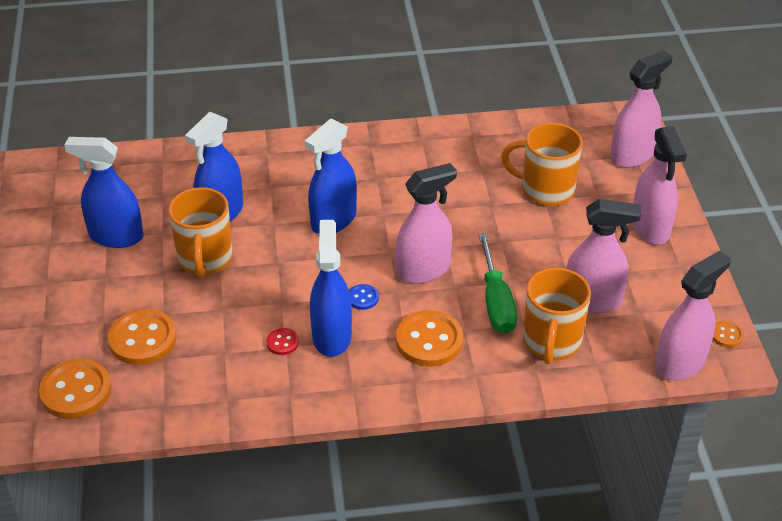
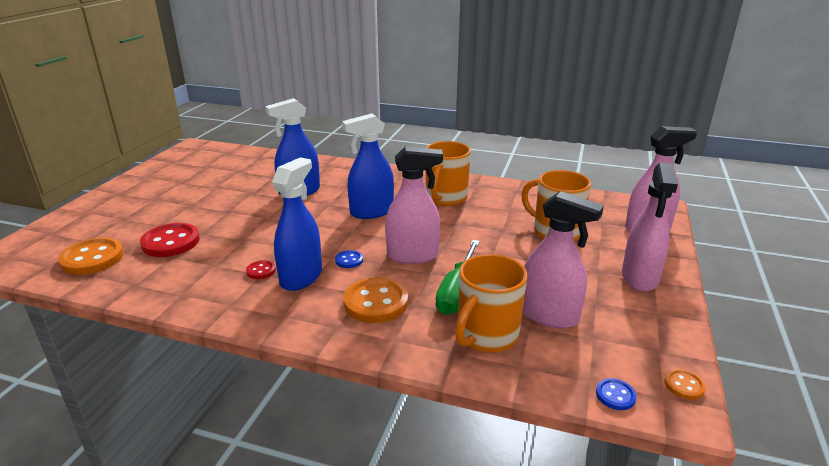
camera: 25 degrees right, 15 degrees down
blue spray bottle [64,137,144,248] -> none
orange button [108,309,177,365] -> red button [140,223,200,257]
orange mug [168,187,233,278] -> orange mug moved to [426,141,471,206]
pink spray bottle [655,251,731,381] -> blue button [596,378,637,410]

